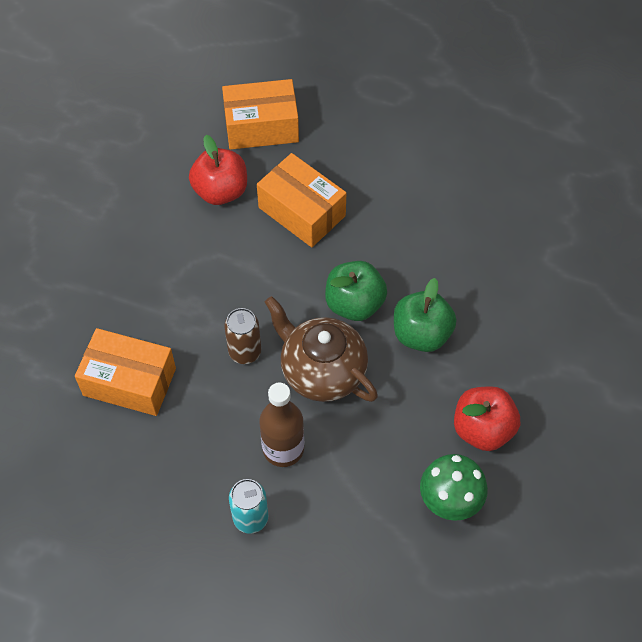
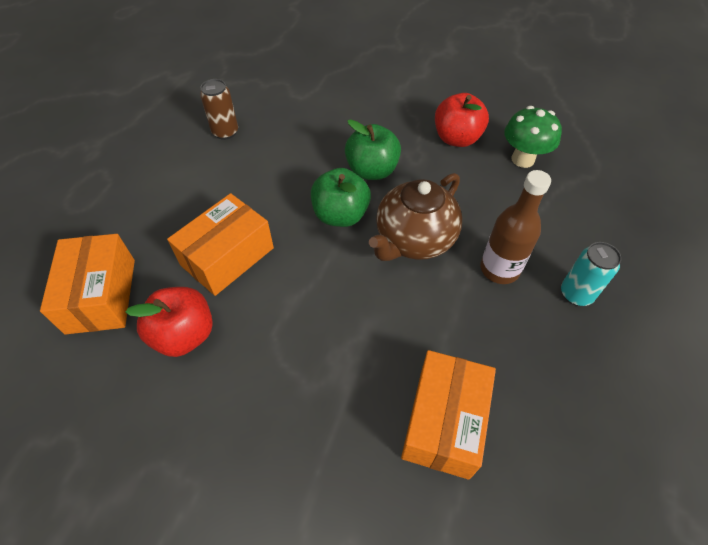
camera: 90 degrees left, 5 degrees down
brown can [224,308,261,364] -> brown can moved to [200,79,238,140]

